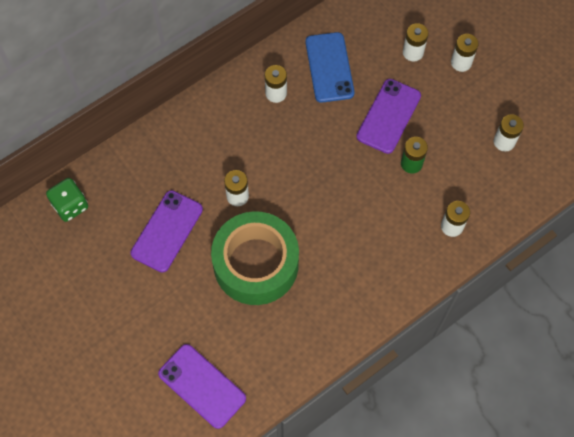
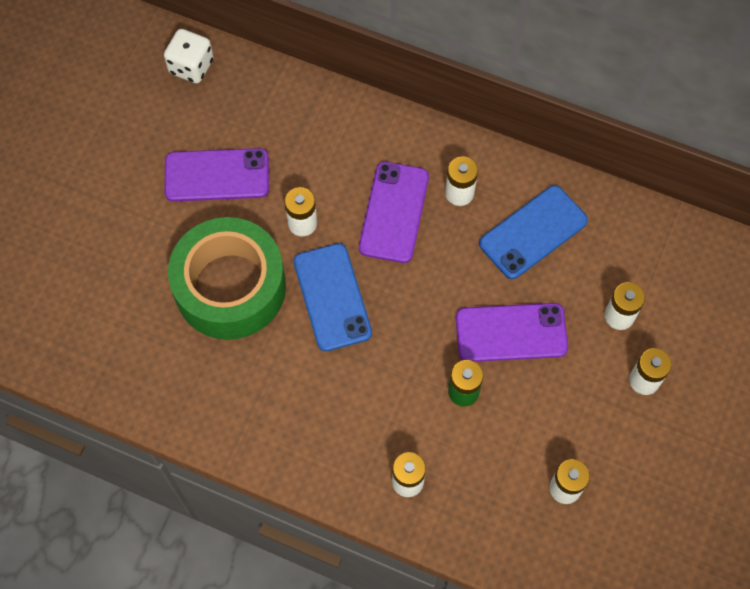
camera: 60 degrees right, 0 degrees up
green dice [46,178,88,222] -> white dice [164,29,213,83]
purple phone [158,344,246,429] -> purple phone moved to [359,162,429,263]
none -> blue phone [294,243,372,351]

